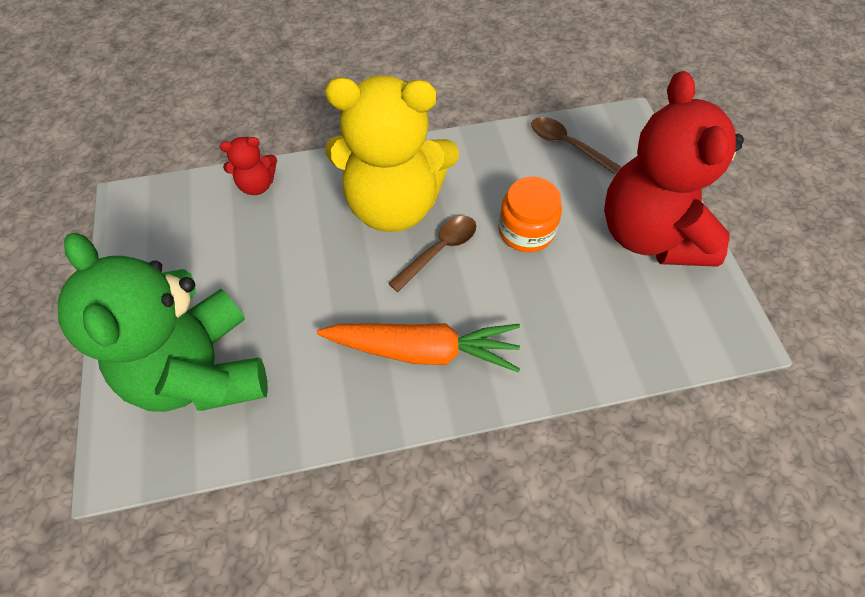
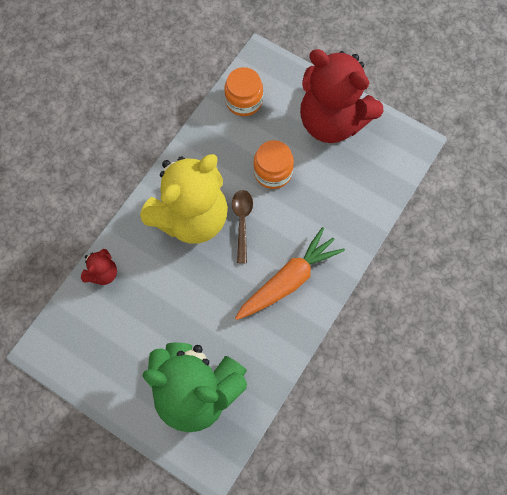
camera: 45 degrees left, 10 degrees up
brown spoon [531,117,621,174] -> orange jar [224,67,263,116]

